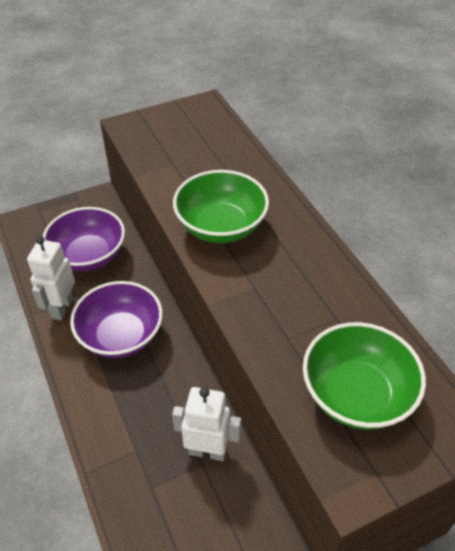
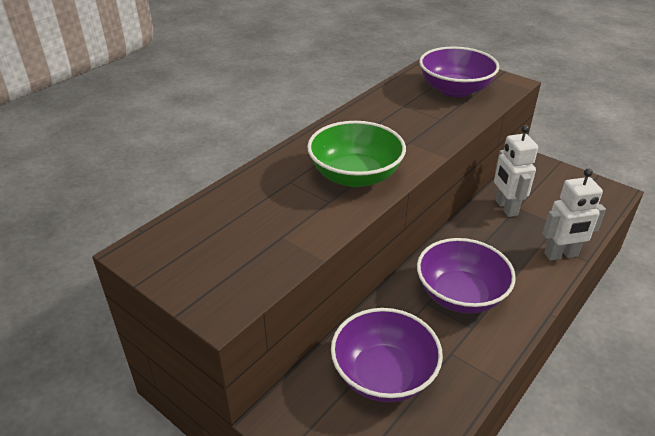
camera: 115 degrees left, 10 degrees down
white robot [27,236,75,321] -> white robot moved to [543,168,606,261]
green bowl [303,322,426,429] -> purple bowl [419,47,500,97]

